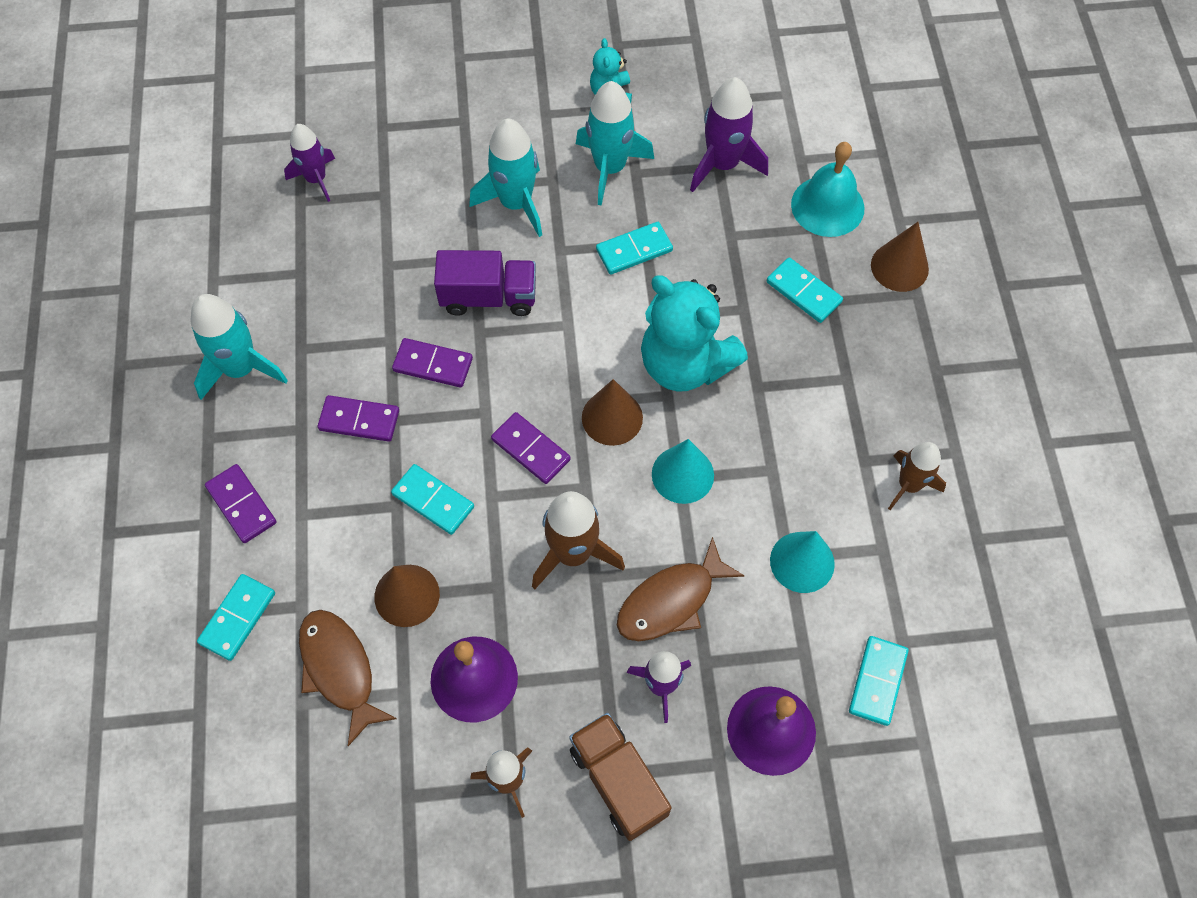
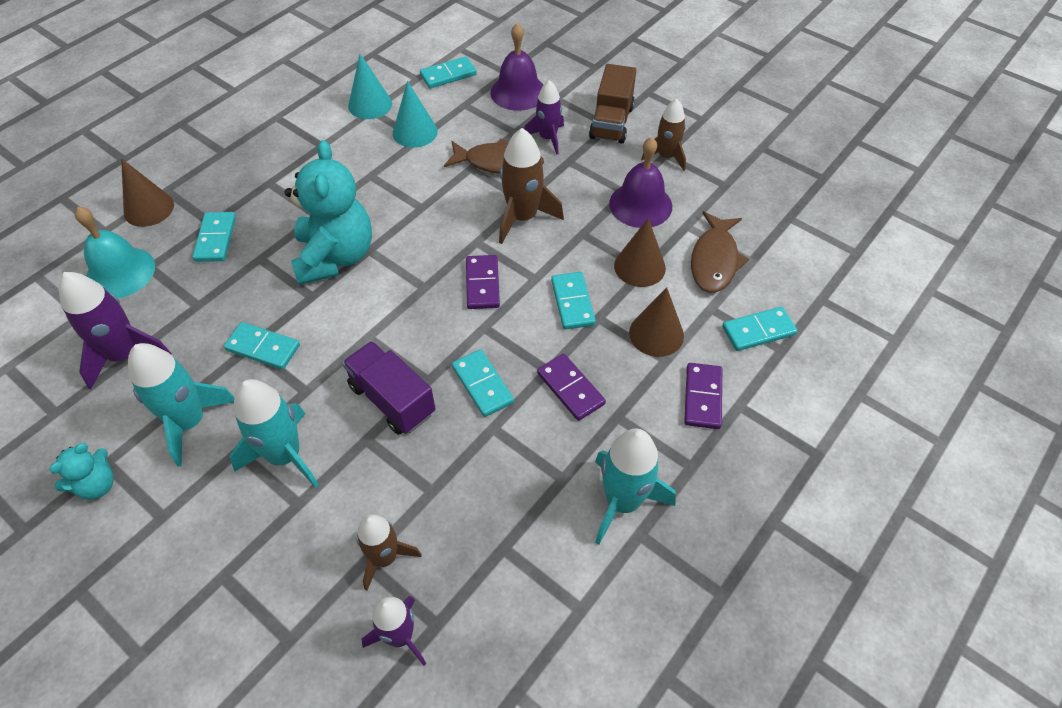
camera: 135 degrees left, 10 degrees down
purple domino [392,338,473,388] -> turquoise domino [452,349,514,417]
brown cone [582,379,643,446] -> brown cone moved to [629,287,684,357]
turquoise cone [652,439,714,504] -> turquoise cone moved to [348,54,392,119]
brown rocket [888,442,946,510] -> brown rocket moved to [357,514,422,591]

